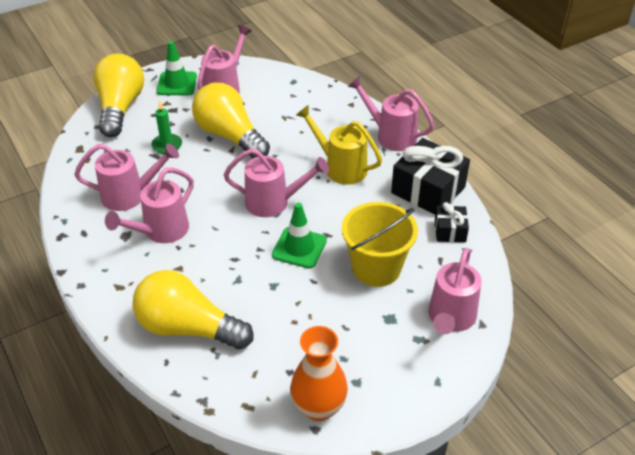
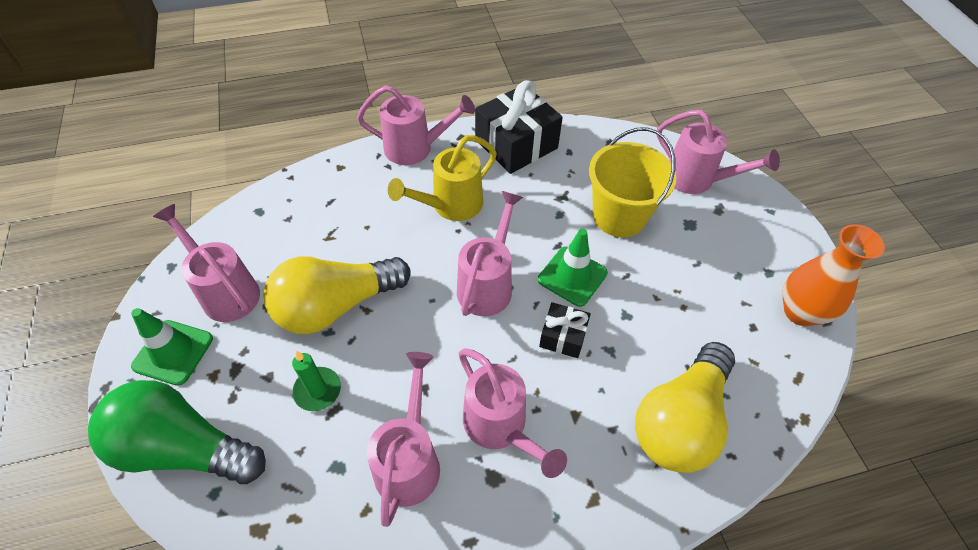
camera: 75 degrees left, 10 degrees up
yellow light bulb [93,53,144,137] -> green light bulb [88,380,266,484]
pink watering can [347,76,434,151] -> pink watering can turned 135 degrees counterclockwise [357,85,475,165]
black gift [435,202,469,242] -> black gift moved to [539,302,591,358]

